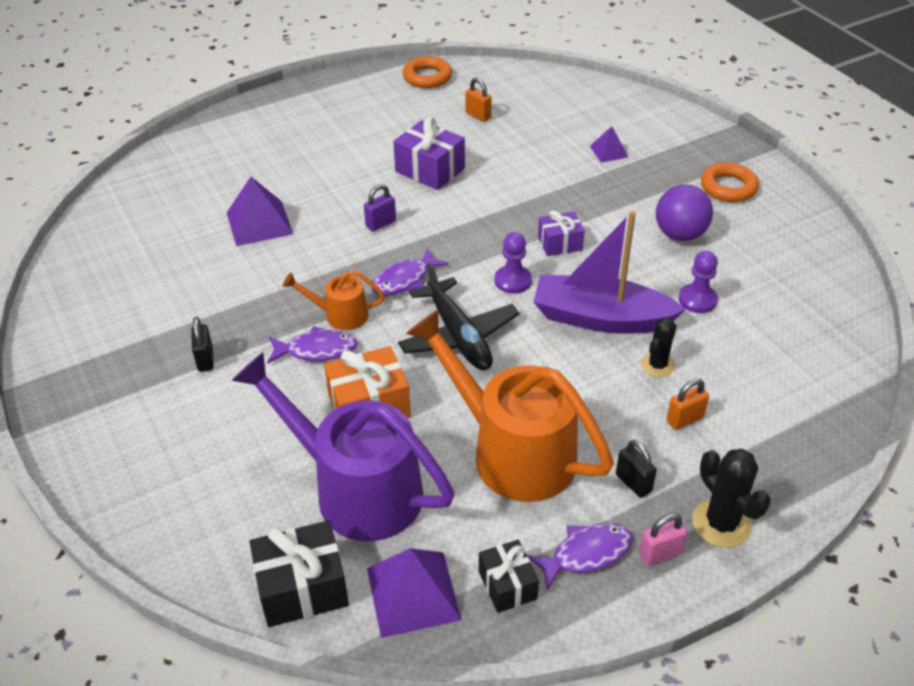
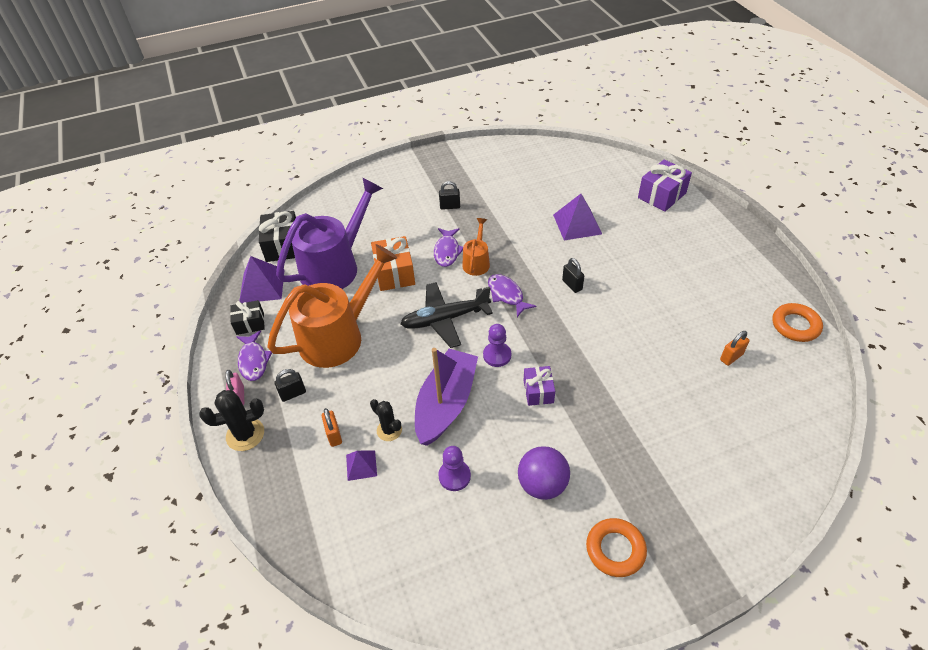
camera: 100 degrees right, 5 degrees up
purple padlock [364,184,396,232] -> black padlock [562,258,584,293]
purple gift [393,117,465,190] -> purple gift moved to [638,159,692,212]
purple pyramid [590,126,628,163] -> purple pyramid moved to [346,450,377,481]

